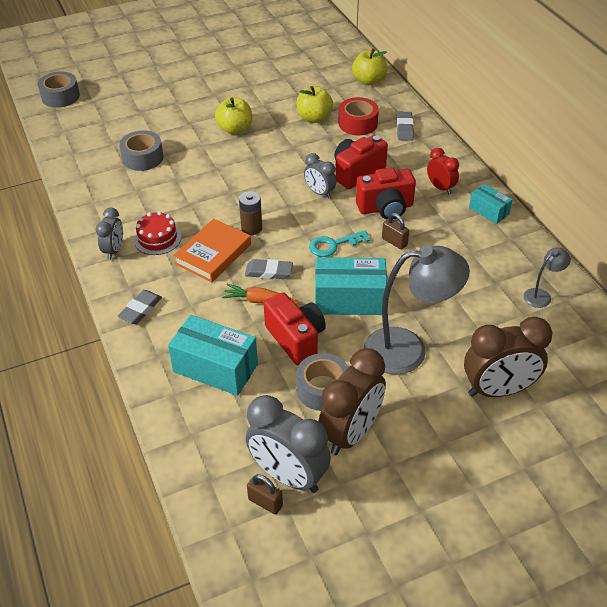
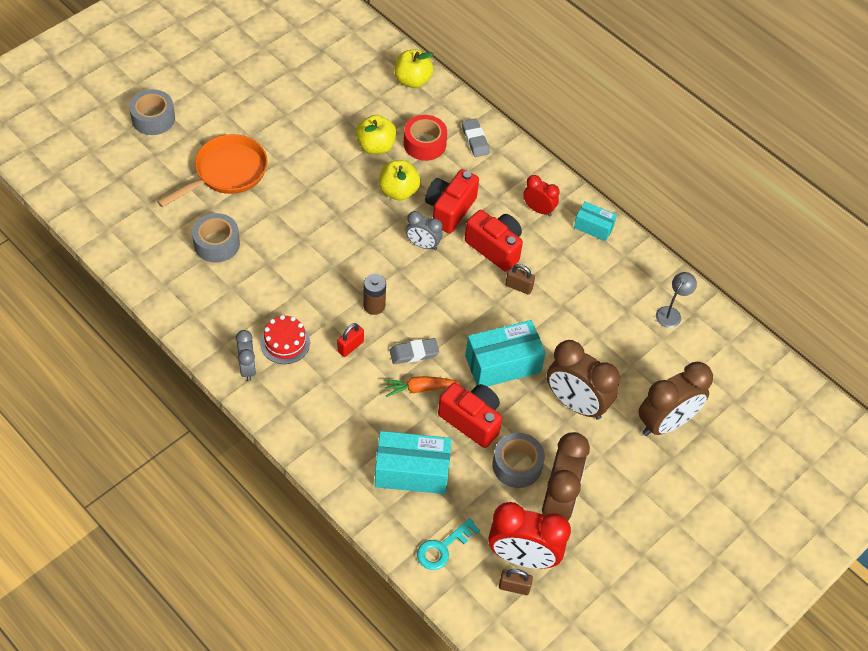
camera: 25 degrees left, 10 degrees up
grey tape [38,71,80,108] -> grey tape moved to [129,89,175,135]
grey eraser [117,290,162,324] -> none
orange book [173,219,251,282] -> red padlock [337,323,364,357]
yellow apple [215,97,252,135] -> yellow apple moved to [379,160,420,201]
grey clock [246,395,331,493] -> red clock [488,502,571,569]
turquoise key [309,230,371,257] -> turquoise key moved to [417,518,480,570]
red camera [356,167,416,220] -> red camera turned 105 degrees counterclockwise [465,210,523,272]
grey lamp [364,245,470,374] -> brown clock [547,340,620,420]
none -> orange pan [157,134,268,208]

